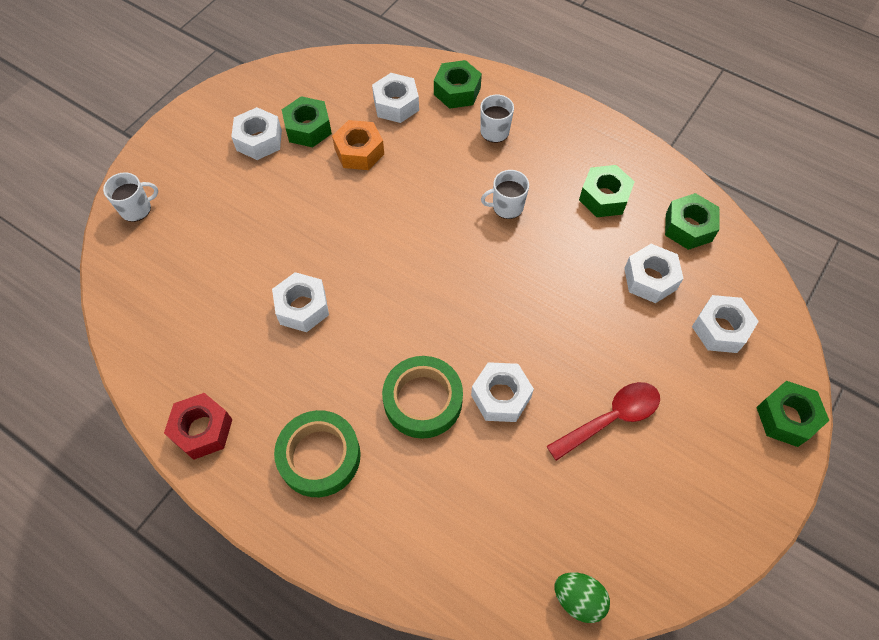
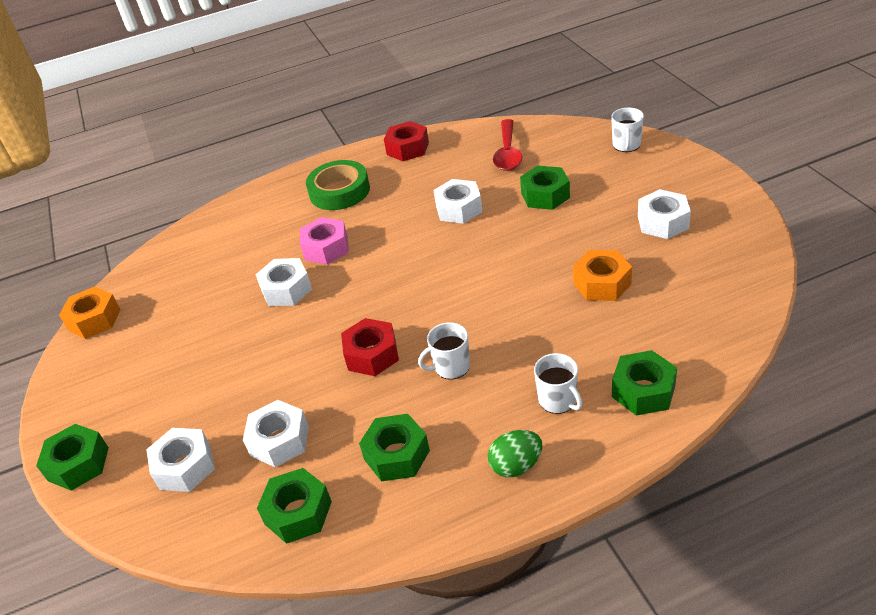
camera: 130 degrees right, 20 degrees down
green nut [282,96,332,147] -> green nut moved to [520,166,570,210]
white nut [372,73,419,123] -> none
green tape [382,356,463,439] -> pink nut [300,217,349,264]
white mug [481,170,529,219] -> white mug turned 135 degrees counterclockwise [418,322,470,380]
red spoon [546,382,660,461] -> red spoon moved to [493,119,522,171]
green egg [555,572,610,623] -> green egg moved to [488,430,542,477]
none -> orange nut [59,287,121,339]
none -> red nut [341,318,399,376]

